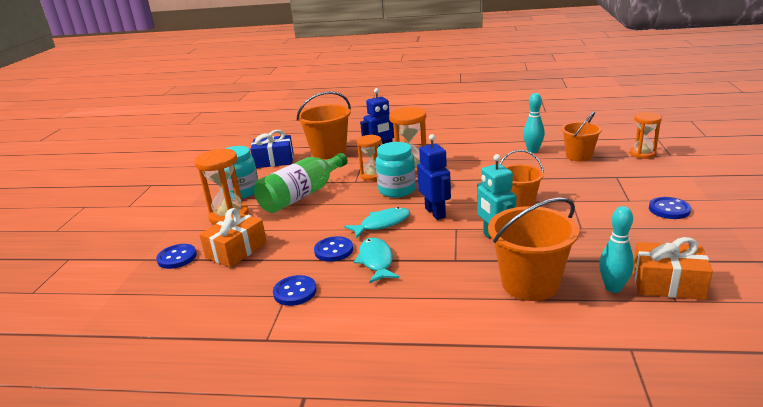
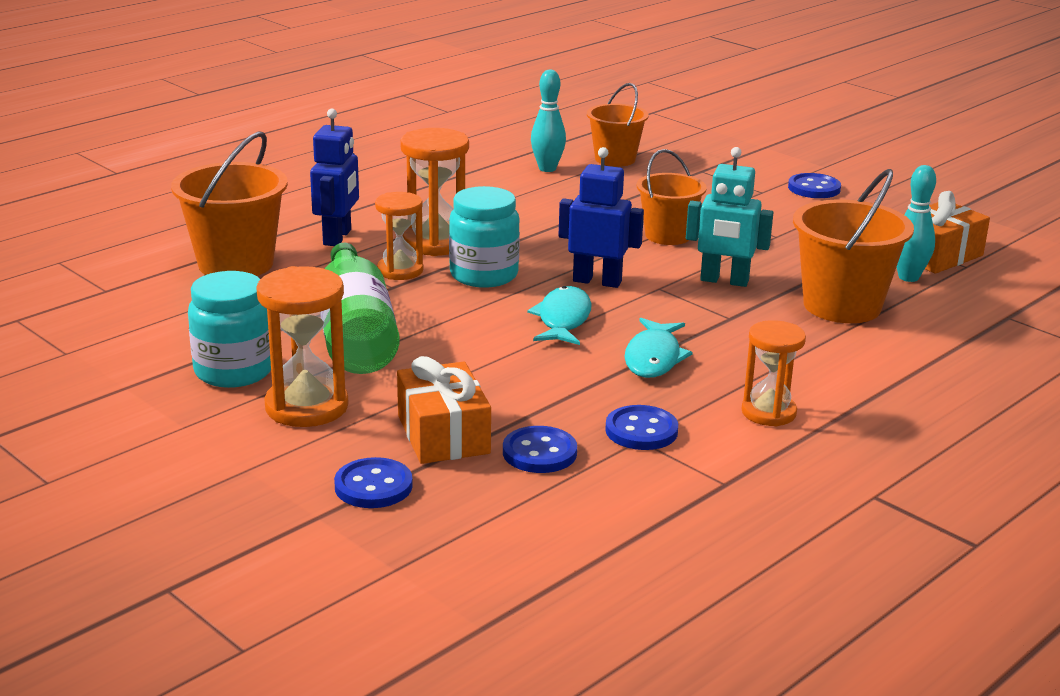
camera: 55 degrees left, 0 degrees up
blue gift [250,130,294,168] -> none
blue button [314,236,353,262] -> blue button moved to [503,426,577,473]
turquoise fish [354,238,400,283] -> turquoise fish turned 105 degrees counterclockwise [624,318,693,378]
orange hourglass [630,112,662,159] -> orange hourglass moved to [742,320,806,426]

